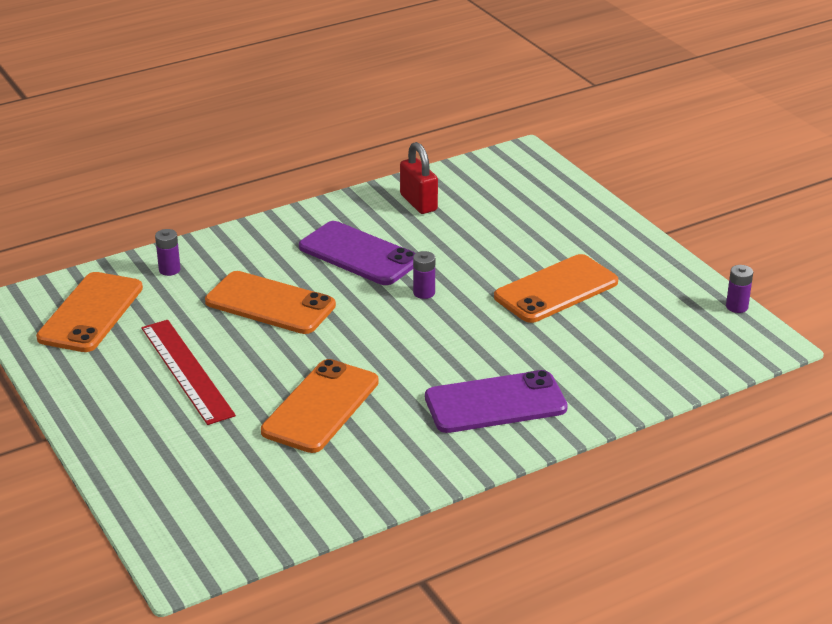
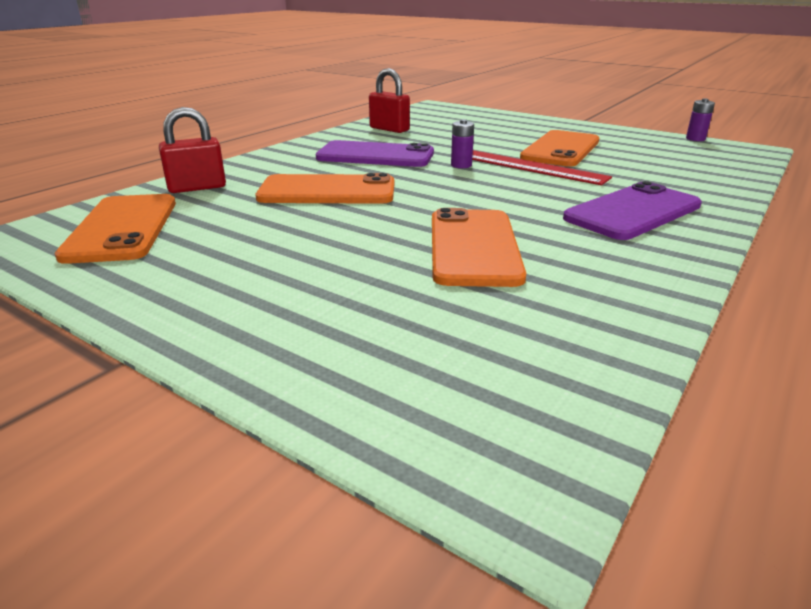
camera: 25 degrees left, 5 degrees down
red ruler [141,320,236,425] -> red ruler moved to [472,150,612,185]
purple battery [155,229,181,276] -> red padlock [159,107,226,193]

